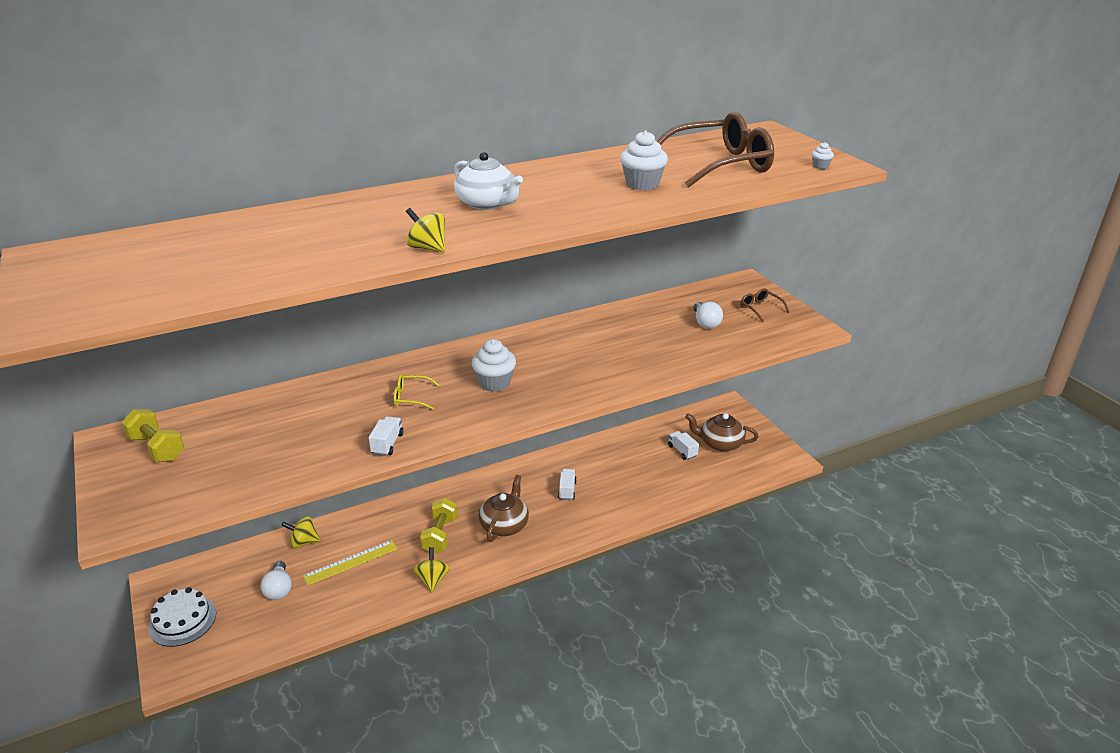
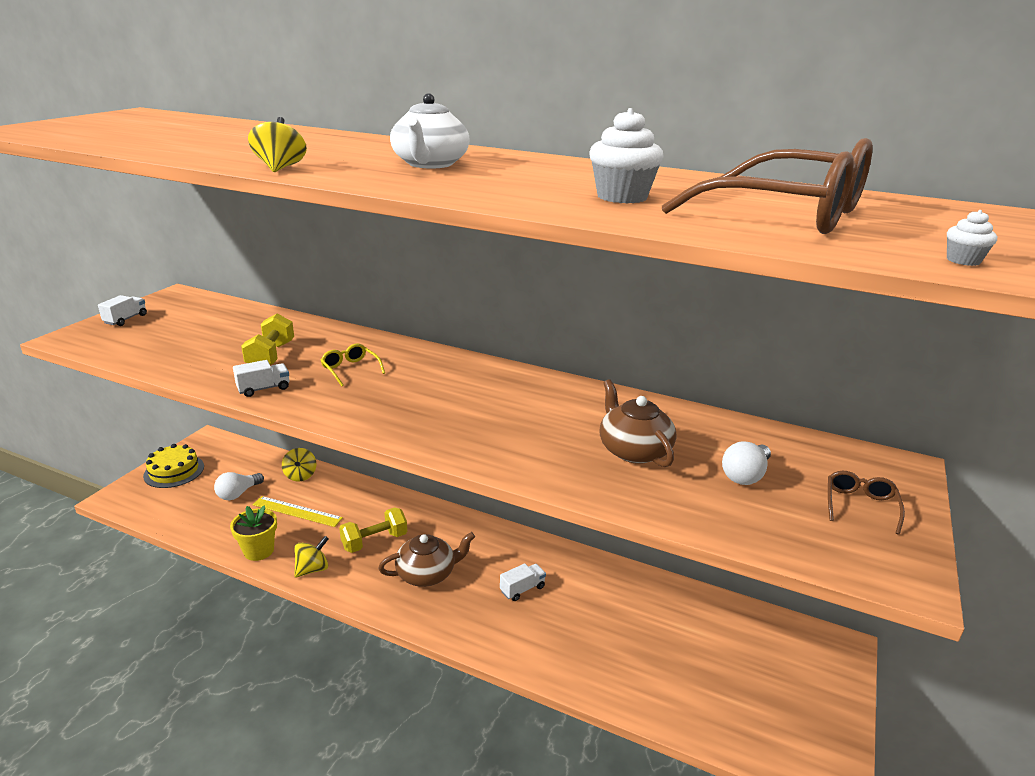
camera: 50 degrees right, 5 degrees down
yellow dumbbell [121,409,184,462] -> yellow dumbbell moved to [241,314,294,365]
white cake [148,587,216,647] -> yellow cake [143,444,204,488]
yellow spinning top [281,516,321,548] -> yellow spinning top turned 150 degrees counterclockwise [282,448,316,481]
white cupcake [471,339,516,392] -> none
white truck [668,431,699,460] -> white truck moved to [98,295,147,326]
brown teapot [685,413,759,451] -> brown teapot moved to [600,379,676,467]
none -> yellow flower pot [230,506,277,561]

